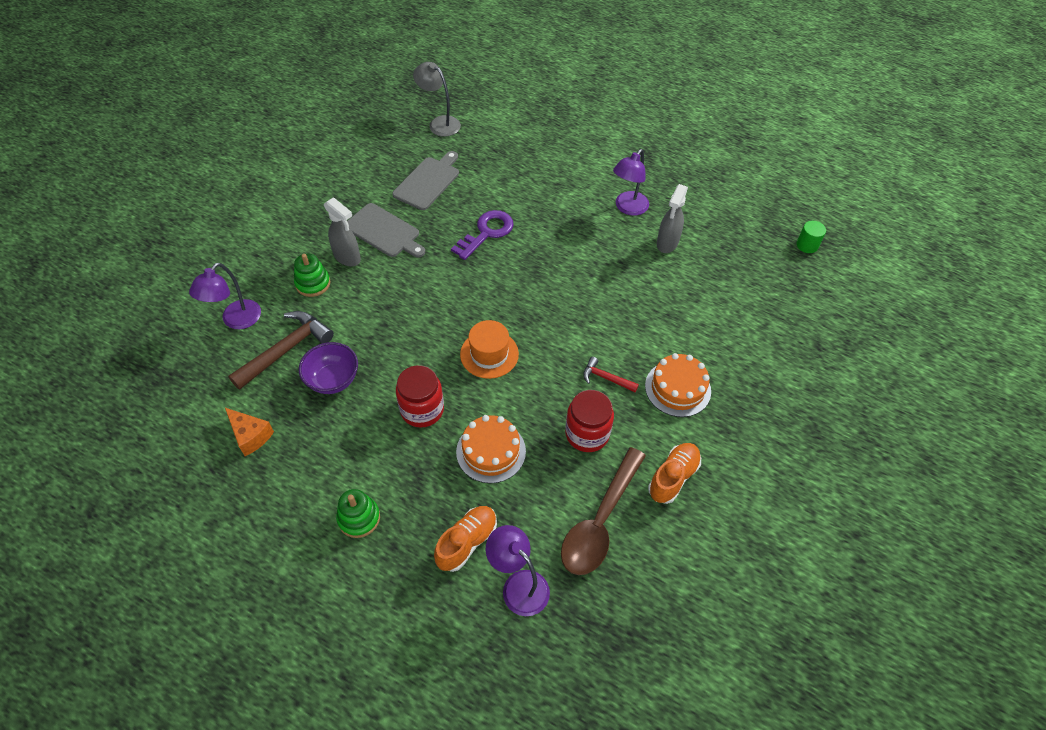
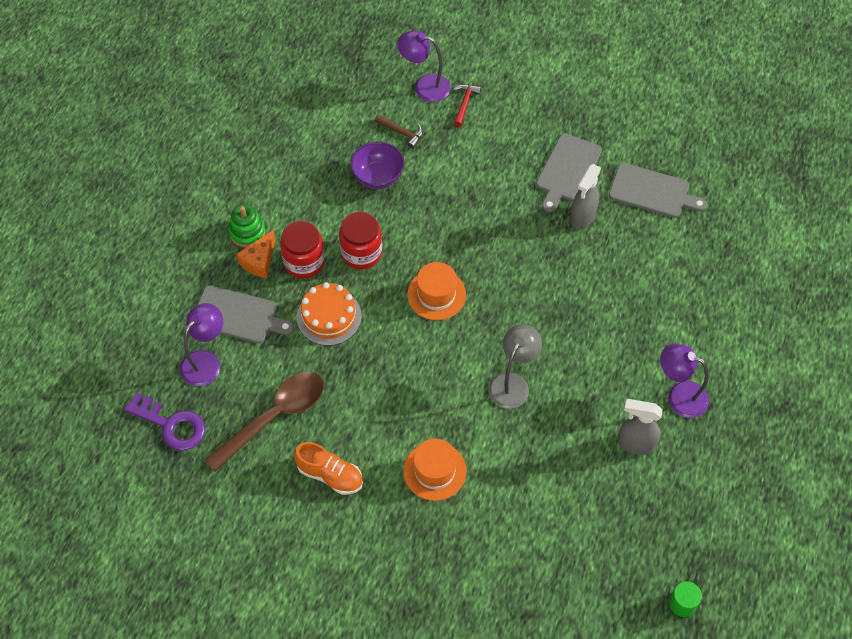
camera: 80 degrees right, 5 degrees up
orange cheese [225,408,274,456] -> orange cheese moved to [236,230,275,278]
brown hammer [228,311,334,390] -> brown hammer [375,114,423,149], size x0.53
green stacking toy [294,254,331,297] -> none
grey spray bottle [324,197,361,266] -> grey spray bottle moved to [571,164,601,229]
grey lamp [413,62,461,137] -> grey lamp moved to [488,324,542,409]
orange shoe [434,506,497,572] -> grey cutting board [198,285,294,343]
purple key [451,210,514,260] -> purple key moved to [124,392,205,451]
brown spoon [561,447,646,575] -> brown spoon turned 120 degrees clockwise [204,371,324,472]
red jar [565,390,614,452] -> red jar moved to [280,221,325,279]
red hammer [583,357,639,392] -> red hammer moved to [454,84,481,127]
orange cake [645,353,711,417] -> orange hat [403,439,467,501]

